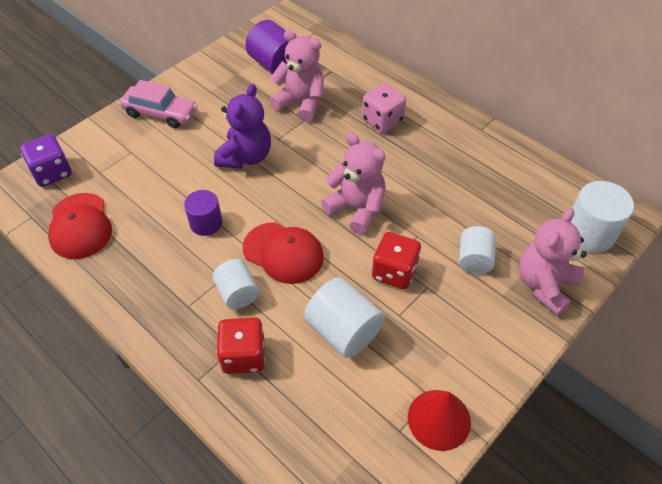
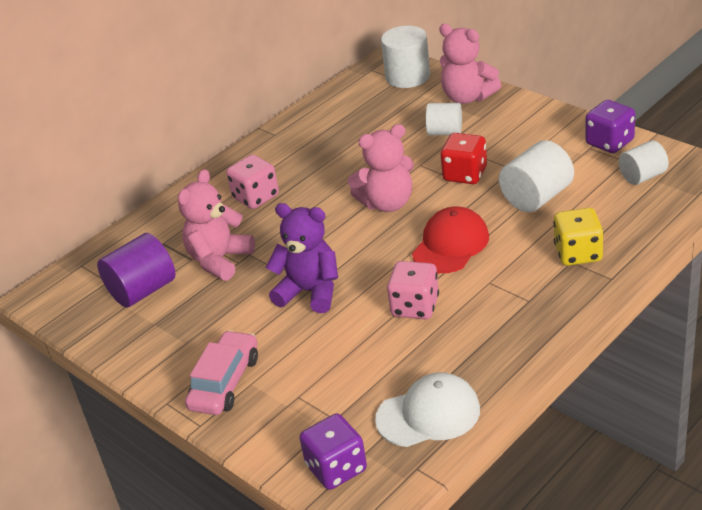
camera: 85 degrees left, 15 degrees down
red cap [48,193,112,259] -> white cap [375,372,480,447]
purple cylinder [184,190,222,236] -> pink dice [387,261,439,319]
white cylinder [212,259,259,309] -> white cylinder moved to [619,140,669,185]
red dice [217,318,265,374] -> yellow dice [553,208,604,266]
pink teddy bear [321,133,386,234] -> pink teddy bear turned 150 degrees counterclockwise [348,124,414,212]
red cone [408,390,471,451] -> purple dice [585,100,635,153]

